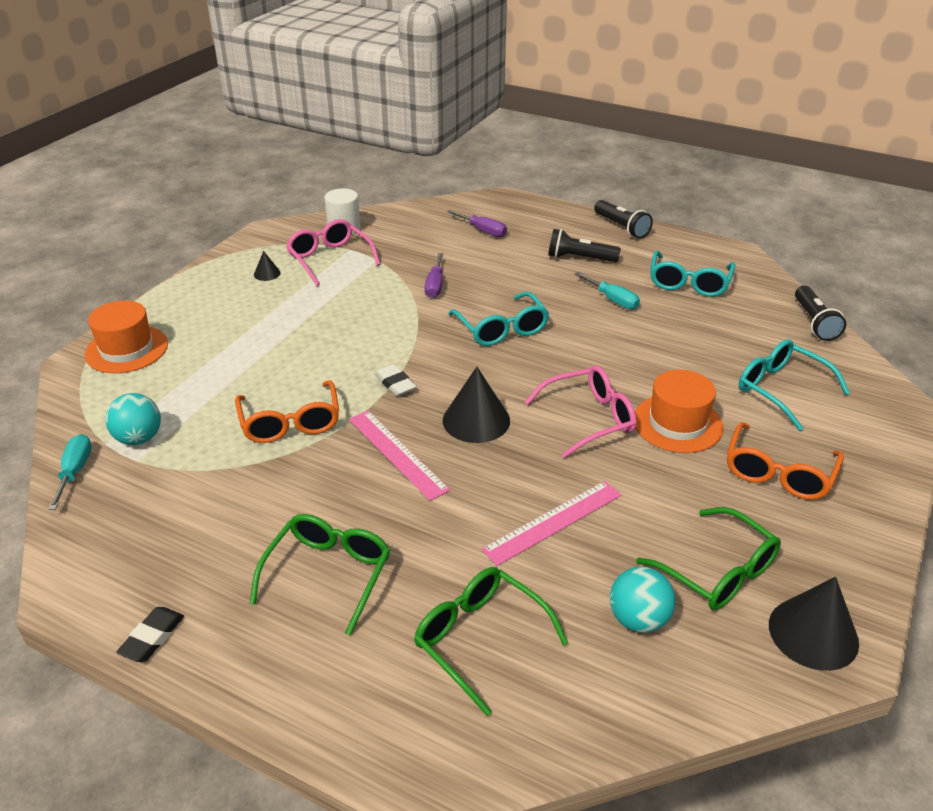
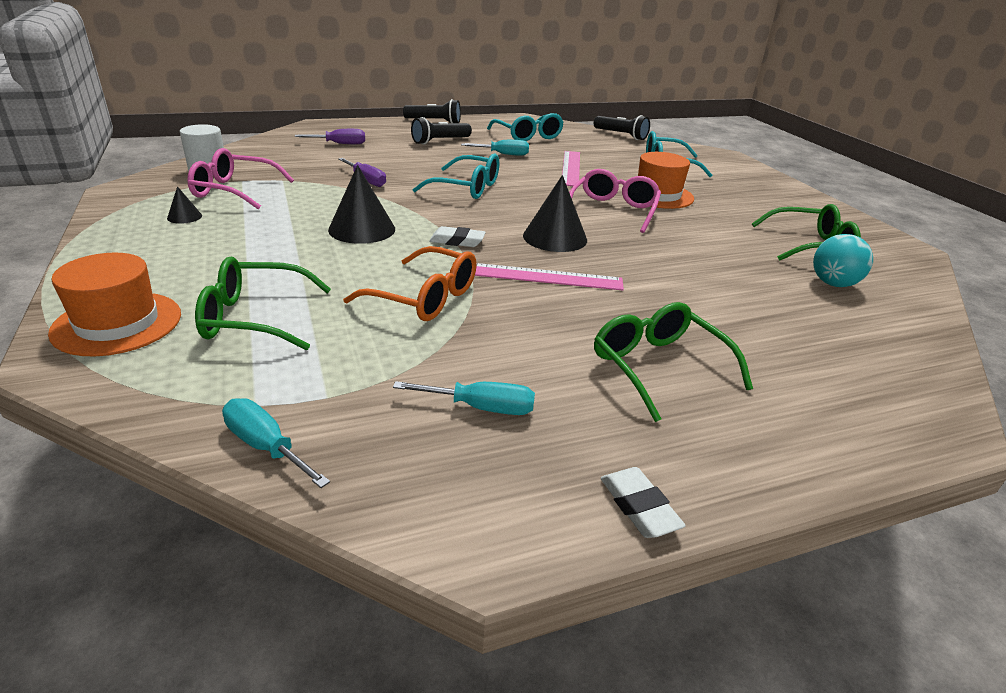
camera: 50 degrees left, 5 degrees down
turquoise ball [105,393,161,445] -> none
black eraser [116,607,184,662] -> white eraser [601,467,686,538]
green glasses [414,567,568,716] -> green glasses moved to [195,257,331,351]
pink ruler [481,481,621,566] -> pink ruler moved to [562,151,580,186]
orange glasses [727,422,844,500] -> none
black cone [769,577,859,671] -> black cone moved to [328,165,395,244]
none -> turquoise screwdriver [393,381,535,415]

